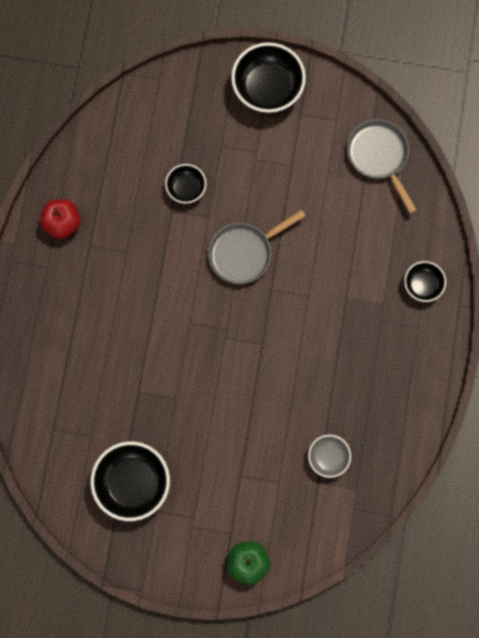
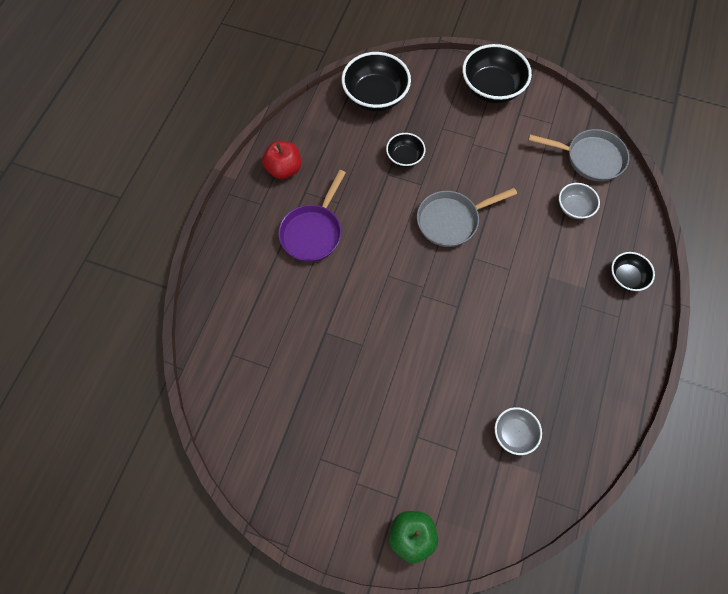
camera: 10 degrees right, 10 degrees down
black bowl [91,442,170,521] -> black bowl moved to [342,52,411,112]
grey pan [347,119,417,214] -> grey pan turned 120 degrees clockwise [528,129,629,182]
none -> purple pan [279,170,346,262]
none -> grey bowl [559,183,600,219]

